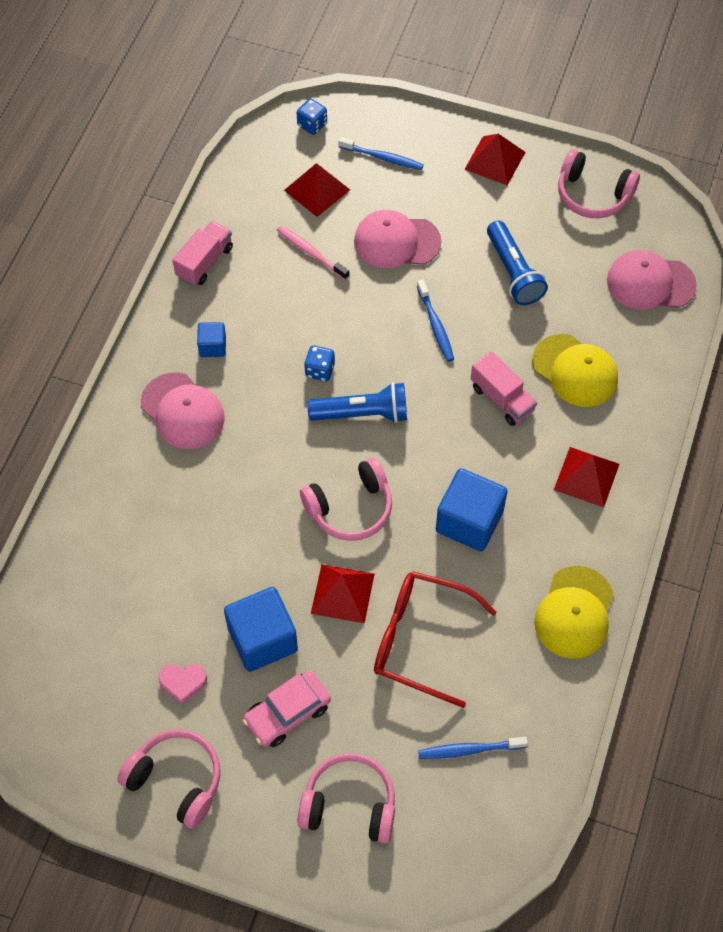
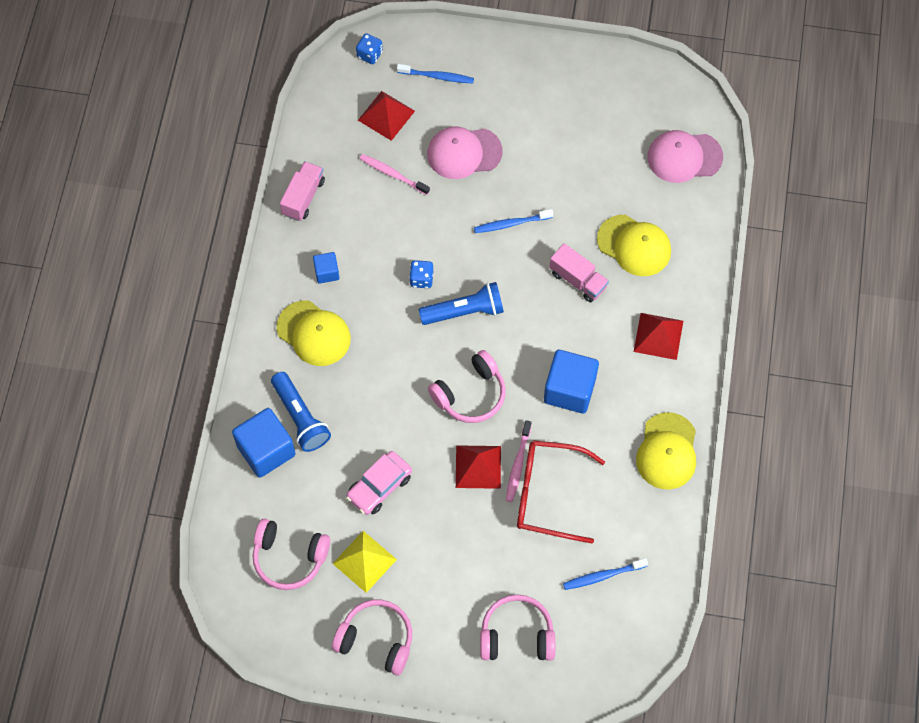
camera: 10 degrees left, 5 degrees up
pink cap [141,372,225,449] -> yellow cap [277,300,351,366]
pink heart [158,664,207,705] -> yellow pyramid [332,531,397,593]
blue cube [224,587,298,672] -> blue cube moved to [232,408,296,478]
pink car [243,671,331,747] -> pink car moved to [346,451,412,515]
blue toothbrush [417,280,454,362] -> blue toothbrush turned 105 degrees clockwise [474,209,553,233]
red pyramid [464,134,525,186] -> none
blue flashlight [487,221,548,305] -> blue flashlight moved to [271,372,331,452]
pink headphones [558,149,640,218] -> pink headphones moved to [252,519,330,590]
none -> pink toothbrush [506,420,532,502]

